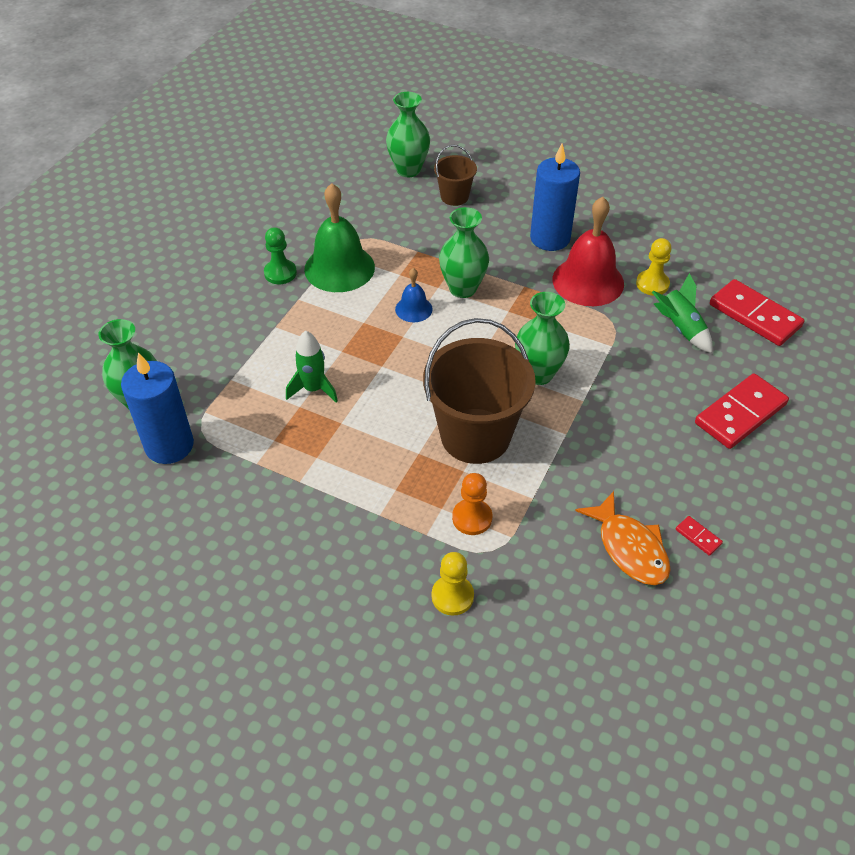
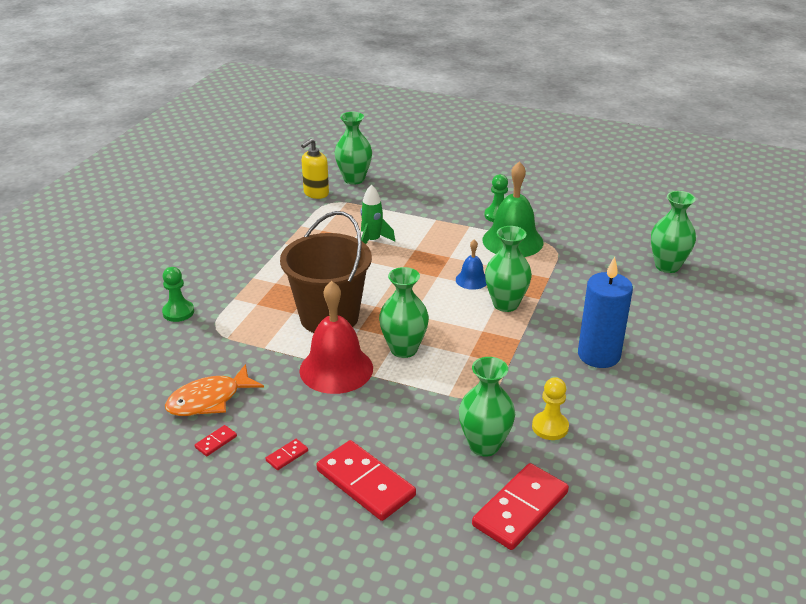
camera: 85 degrees right, 15 degrees down
blue candle [121,353,194,464] -> yellow soap dispenser [301,138,329,199]
yellow pawn [432,552,474,616] -> green pawn [162,267,194,322]
brown bucket [434,145,477,206] -> none
orange pawn [452,473,492,535] -> none
red bell [553,197,624,306] -> red bell moved to [299,281,373,394]
green rocket [652,273,713,353] -> green vase [459,357,515,456]
none -> red domino [266,439,308,470]

